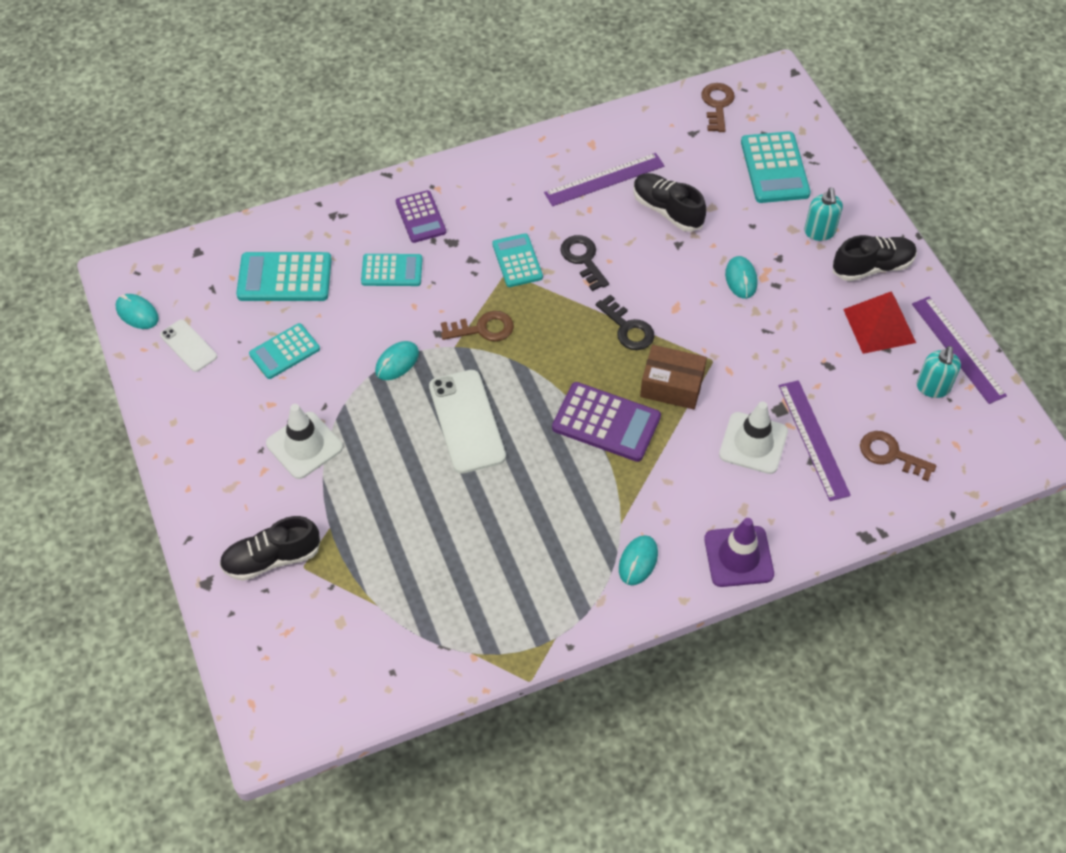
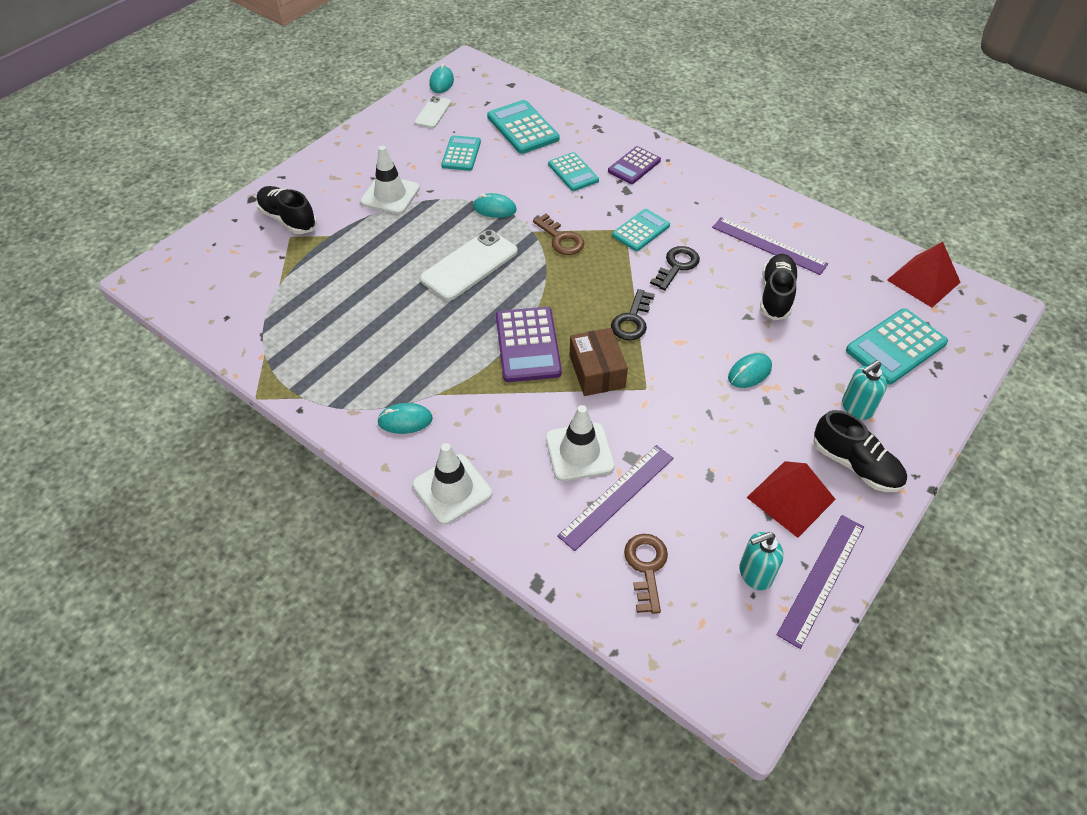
camera: 60 degrees right, 5 degrees down
turquoise calculator [249,323,320,379] -> turquoise calculator turned 75 degrees clockwise [441,135,481,171]
brown key [701,83,735,132] -> red pyramid [887,242,960,308]
purple traffic cone [704,518,774,587] -> white traffic cone [412,443,492,525]

